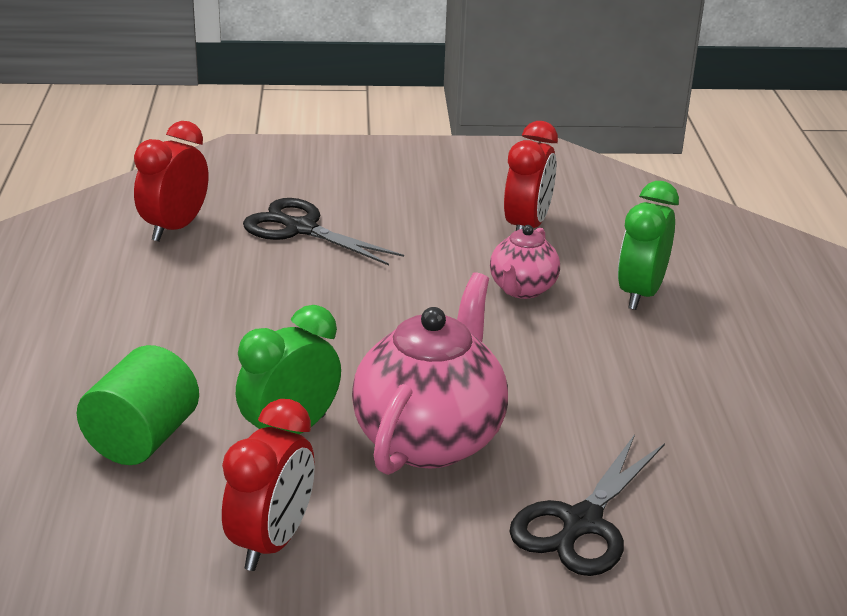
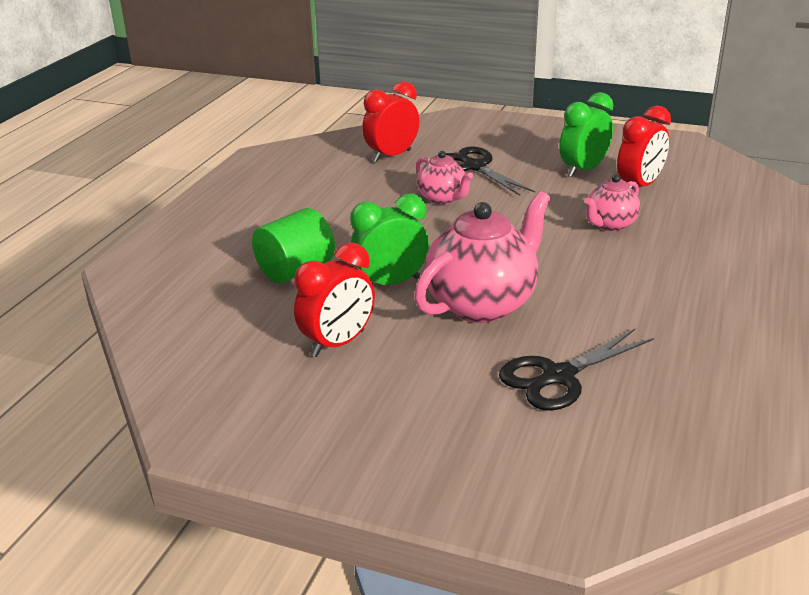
camera: 25 degrees right, 0 degrees up
green clock [618,181,679,310] -> green clock moved to [559,92,614,177]
none -> pink teapot [416,151,473,205]

